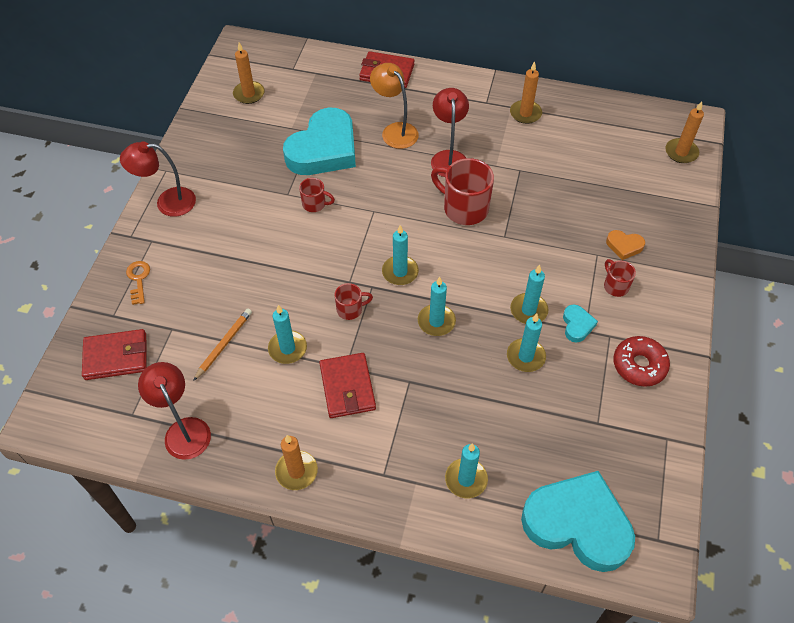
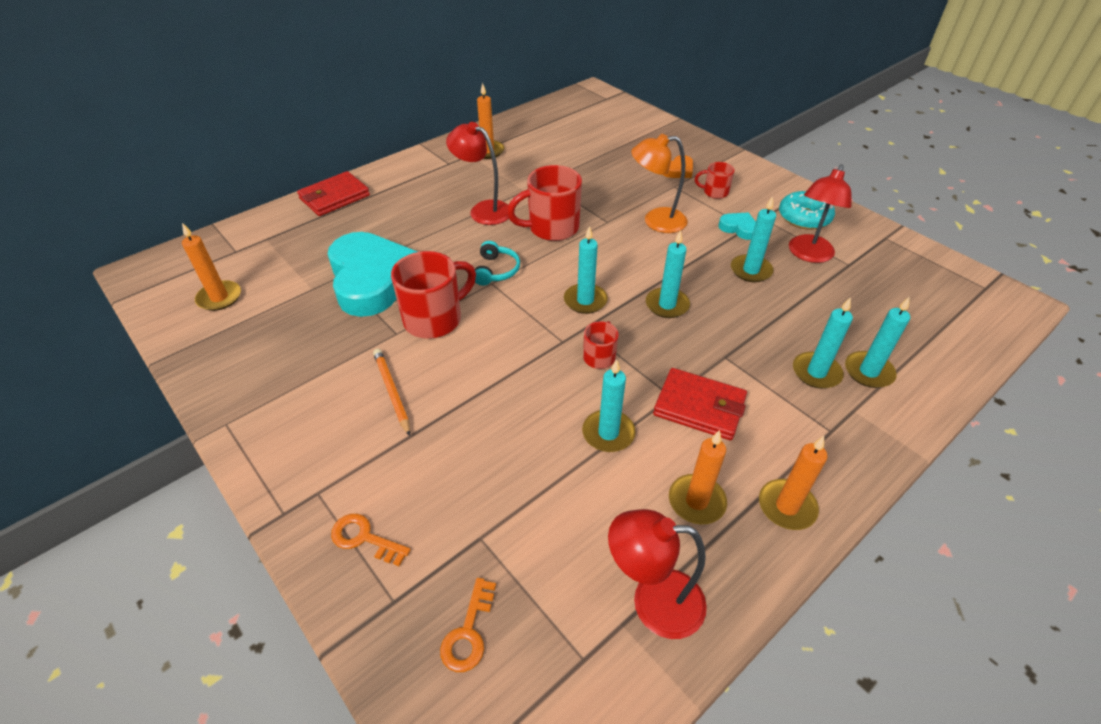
camera: 55 degrees left, 10 degrees down
red wallet [82,329,147,380] -> orange key [440,578,496,672]
red lamp [120,141,196,217] -> red lamp moved to [789,164,852,263]
orange pencil [193,309,252,381] -> orange pencil moved to [373,349,410,436]
red mug [299,178,335,212] -> red mug [391,251,476,339], size x1.90
orange lamp [370,63,419,149] -> orange lamp moved to [631,134,688,233]
turquoise candle [510,265,548,324] -> turquoise candle moved to [793,297,853,389]
turquoise heart [521,471,635,572] -> none
red donut [613,336,670,387] -> turquoise donut [779,191,835,230]
orange candle [665,102,704,163] -> orange candle moved to [669,430,727,525]
none -> turquoise headphones [475,241,520,286]

